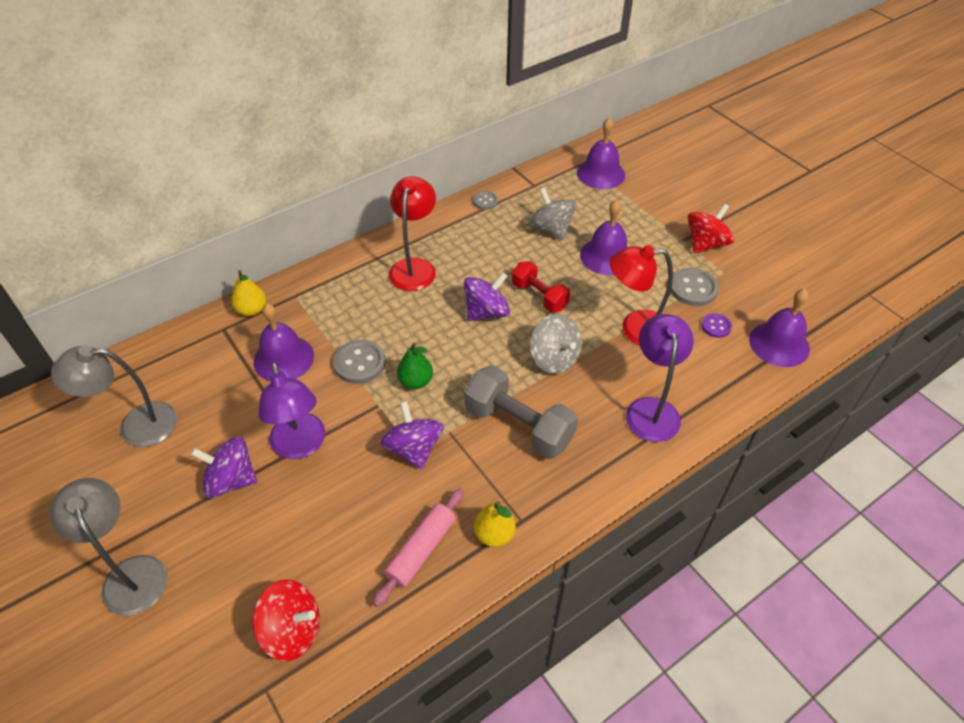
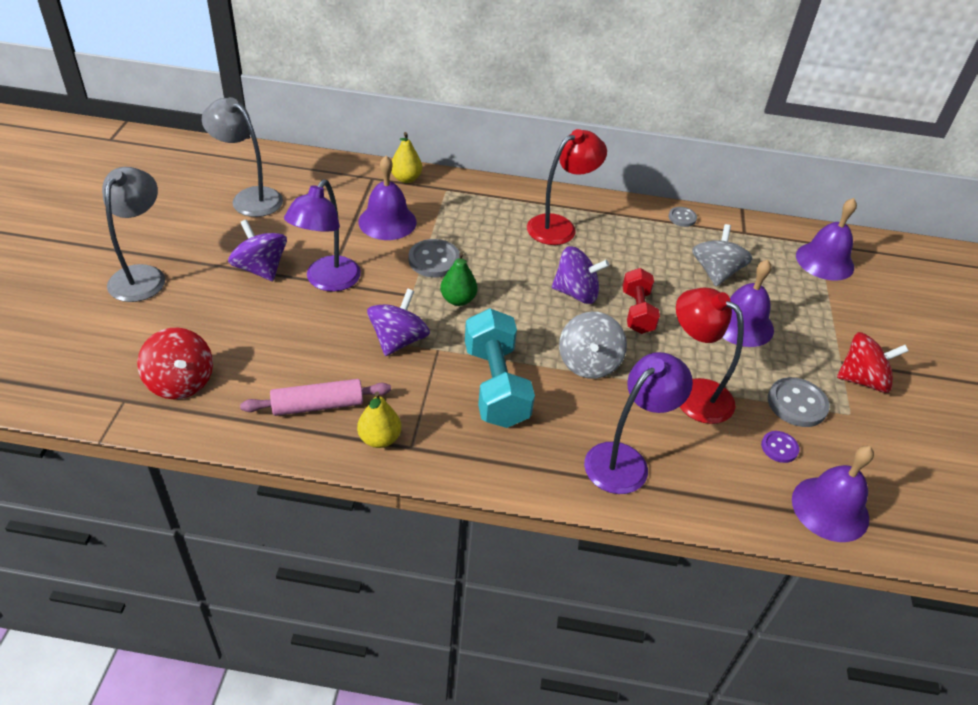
camera: 40 degrees right, 5 degrees down
grey dumbbell [464,365,578,459] -> turquoise dumbbell [465,308,535,428]

